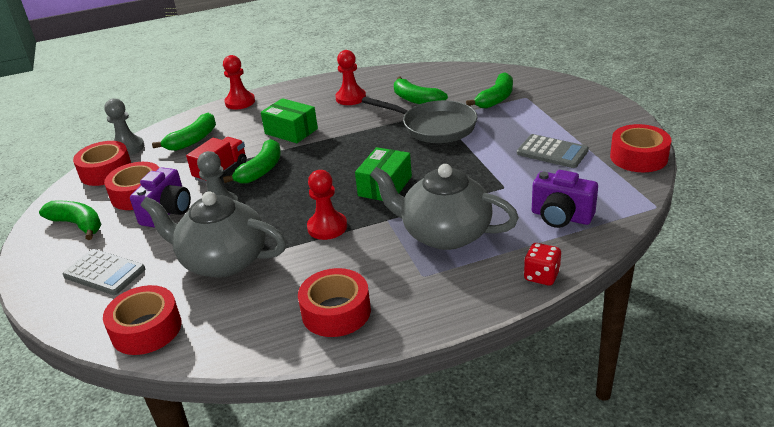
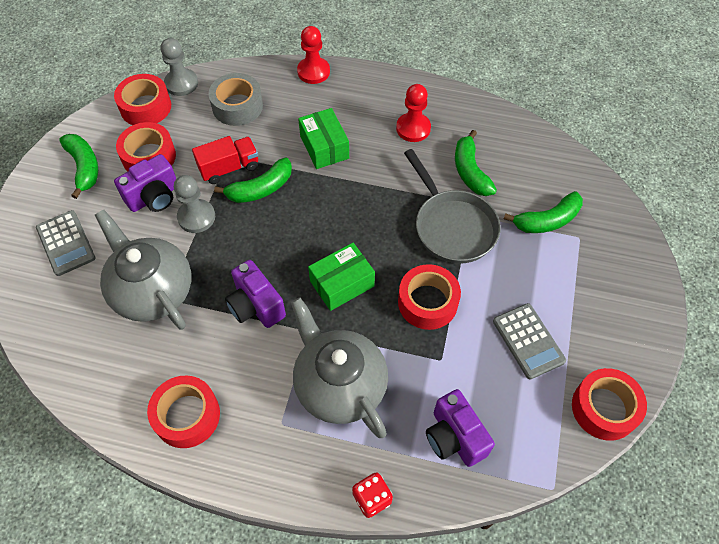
camera: 30 degrees right, 25 degrees up
red tape [103,285,182,355] -> red tape moved to [398,264,461,330]
green banana [152,113,216,151] -> grey tape [209,73,263,126]
red pawn [307,170,347,240] -> purple camera [225,260,286,328]

